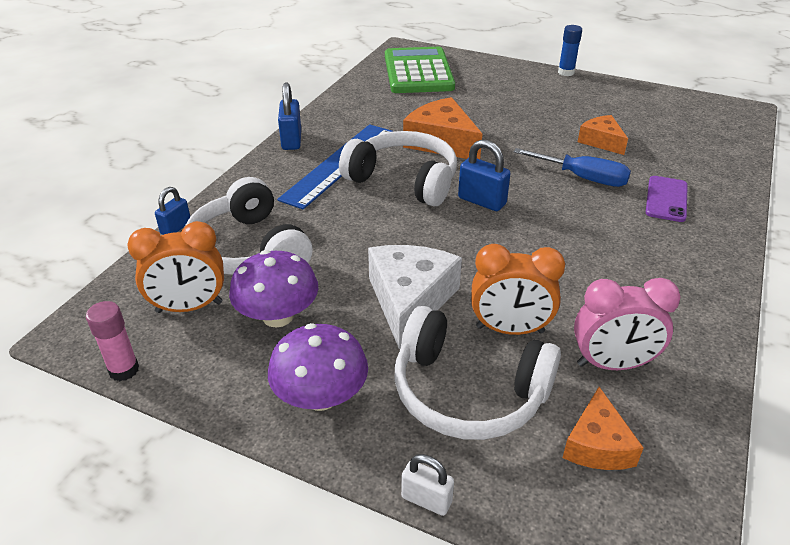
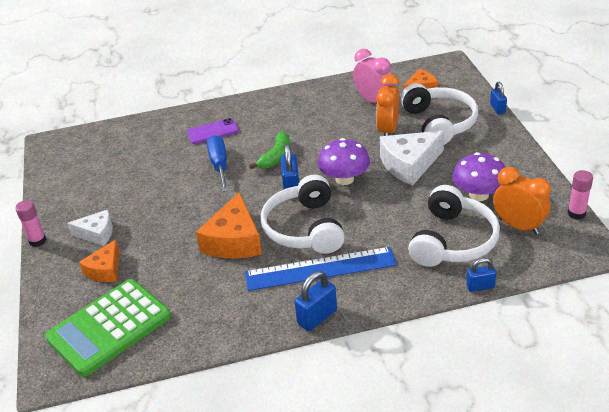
camera: 125 degrees left, 0 degrees up
purple mushroom [268,323,368,411] -> purple mushroom moved to [318,138,370,185]
white padlock [401,454,454,516] -> blue padlock [490,82,507,114]
orange clock [471,244,565,335] -> orange clock turned 135 degrees counterclockwise [376,74,400,136]
blue glue stick [558,25,582,76] -> pink glue stick [15,200,46,247]
orange cheese [578,115,628,155] -> orange cheese moved to [79,240,120,282]
none -> white cheese [67,210,113,246]
none -> green banana [249,131,290,169]

